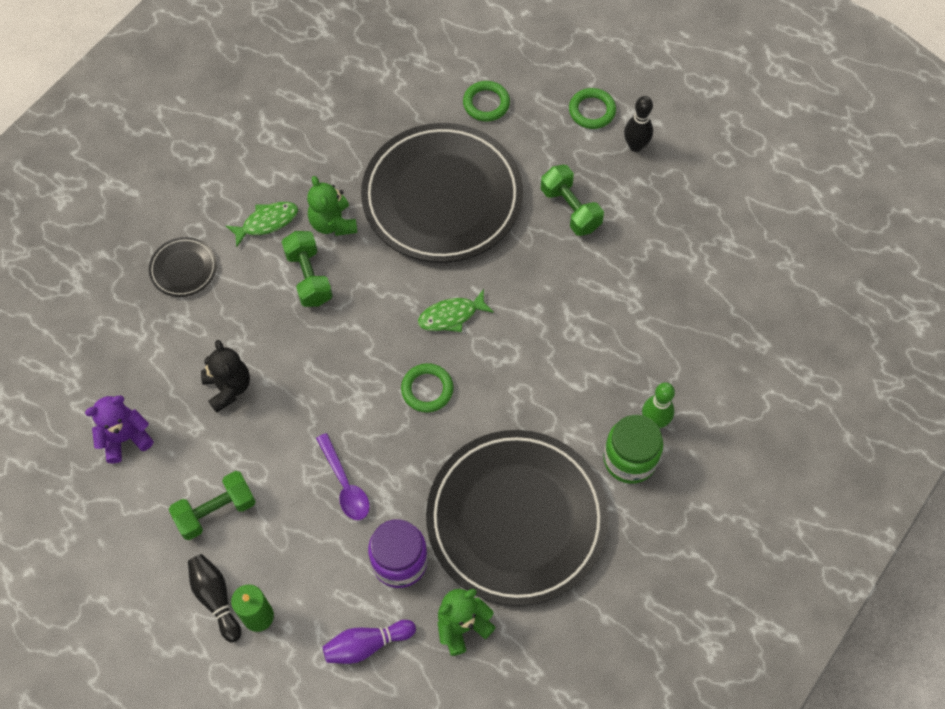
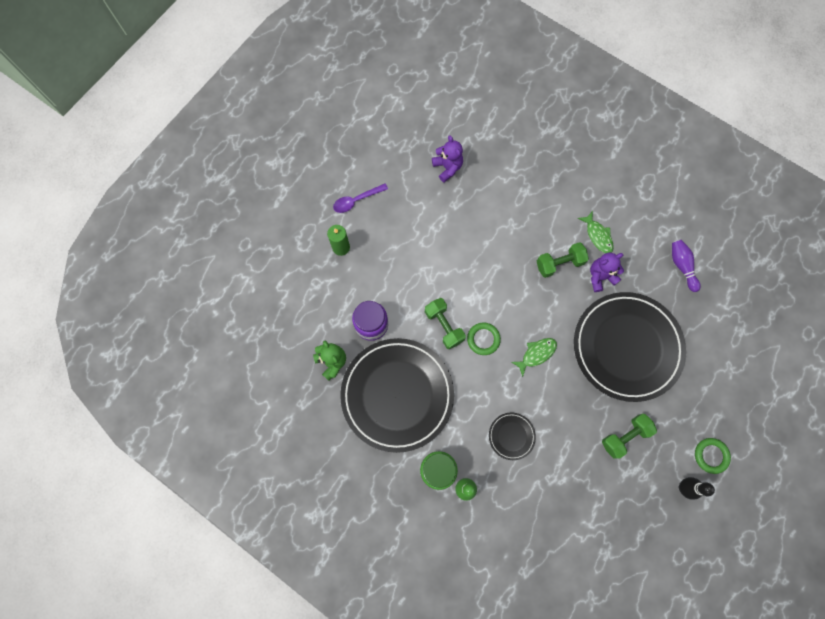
camera: 90 degrees right, 10 degrees up
black plate [149,237,217,297] -> black plate moved to [489,412,536,460]
green dumbbell [169,471,256,540] -> green dumbbell moved to [425,298,466,349]
black bowling pin [188,554,241,643] -> none
black teddy bear [201,340,250,413] -> none
green teddy bear [307,176,357,236] -> purple teddy bear [590,253,624,292]
purple spoon [316,433,370,520] -> purple spoon moved to [333,184,388,213]
purple bowling pin [322,620,416,664] -> purple bowling pin moved to [672,240,701,292]
green fish [418,289,494,332] -> green fish turned 75 degrees clockwise [511,338,557,377]
green ring [463,81,510,122] -> none

